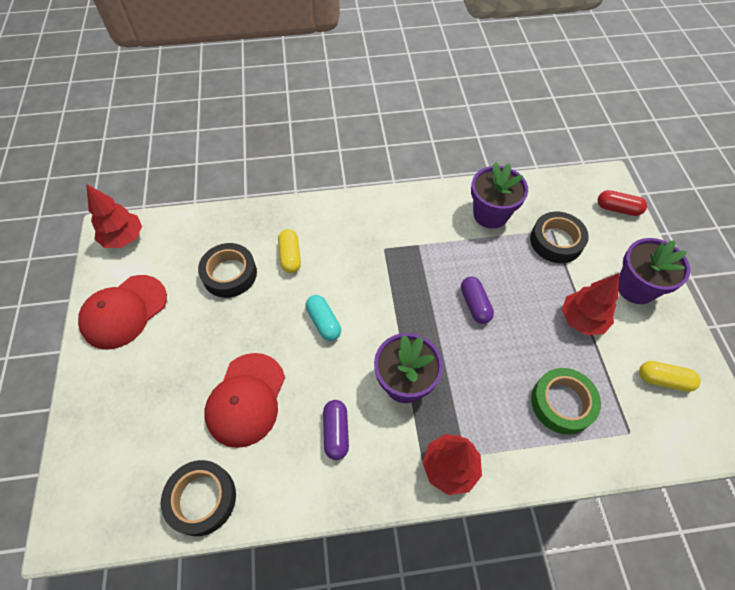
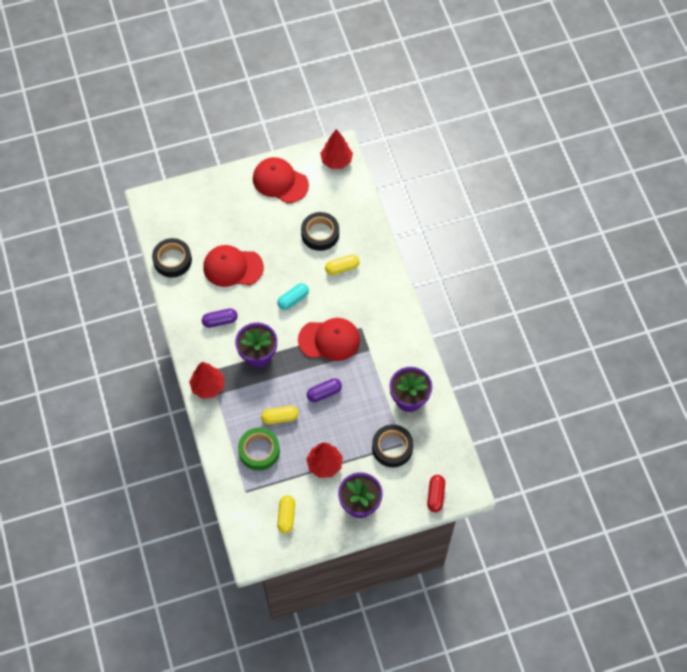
camera: 80 degrees right, 5 degrees up
none -> yellow capsule [261,406,298,424]
none -> red cap [298,318,360,361]

